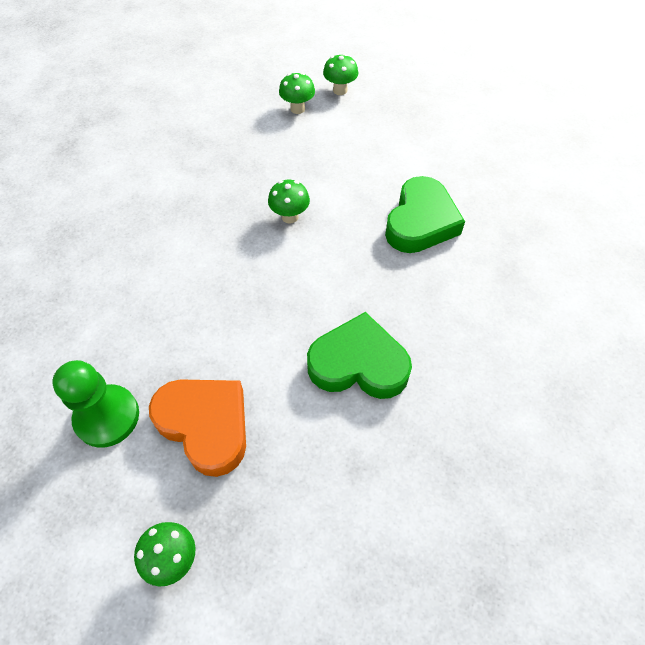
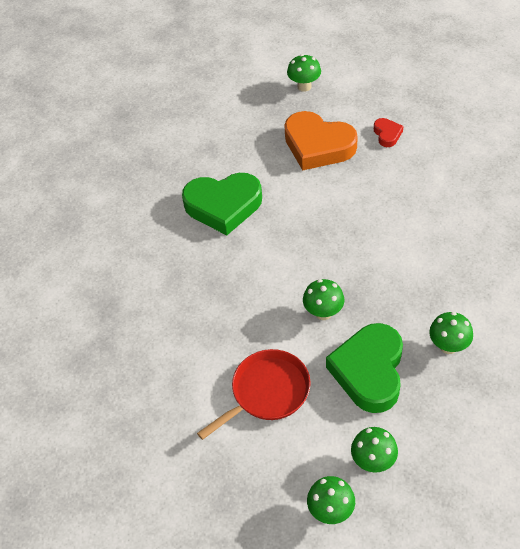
camera: 170 degrees right, 5 degrees down
green pawn [52,360,139,448] -> red heart [374,118,403,147]
green heart [385,176,465,253] -> green heart moved to [326,323,403,413]
none -> red pan [197,349,311,440]
none -> green mushroom [429,312,473,354]

